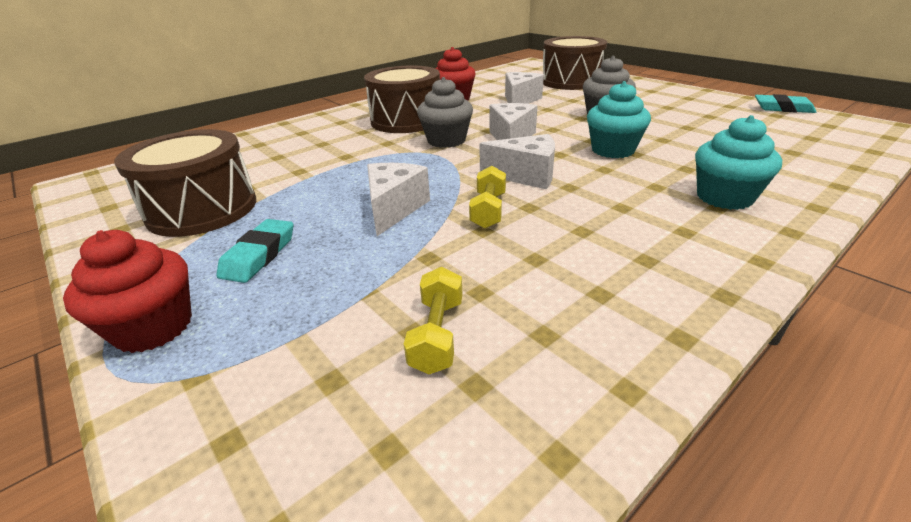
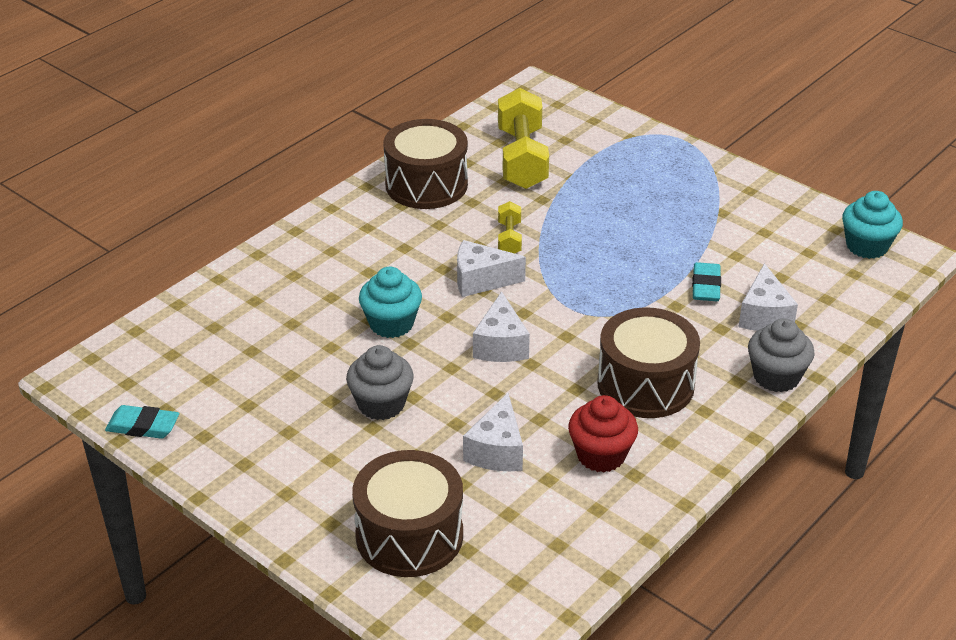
camera: 170 degrees right, 5 degrees up
red cupcake [63,230,192,353] -> none
brown drum [114,129,256,237] -> brown drum moved to [383,119,468,209]
turquoise eraser [216,219,293,283] -> turquoise eraser moved to [692,262,721,301]
white cheese [367,163,430,236] -> white cheese moved to [739,263,798,331]
yellow dumbbell [404,267,463,374] -> yellow dumbbell [498,88,549,189], size x2.04
grey cupcake [417,77,473,148] -> grey cupcake moved to [748,318,815,392]
turquoise cupcake [695,115,782,210] -> turquoise cupcake moved to [842,191,903,259]

